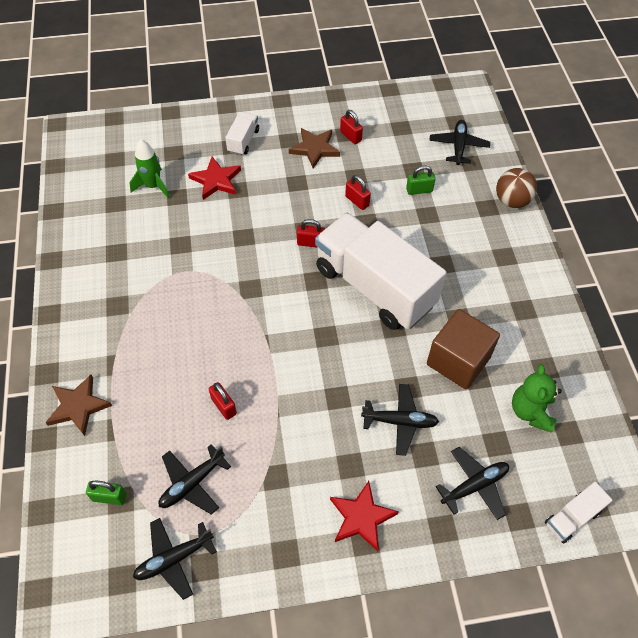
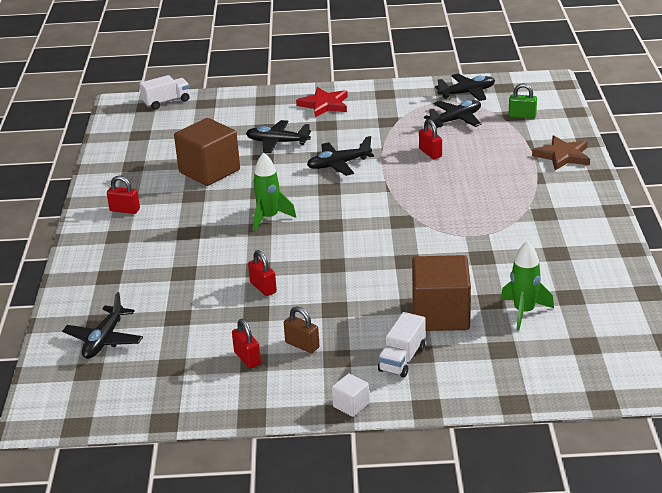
camera: 170 degrees left, 25 degrees down
red star [188,157,241,200] -> brown cube [412,255,471,331]
brown star [289,128,340,169] -> brown padlock [284,306,320,353]
red padlock [297,219,325,248] -> red padlock moved to [107,176,140,214]
white truck [315,213,446,330] -> green rocket [253,152,296,232]
green padlock [406,166,435,195] -> none
black plane [436,447,509,520] -> black plane moved to [307,136,374,176]
brown ball [496,168,537,208] -> none
green teddy bear [512,364,562,433] -> none
none -> white cube [332,373,370,417]

